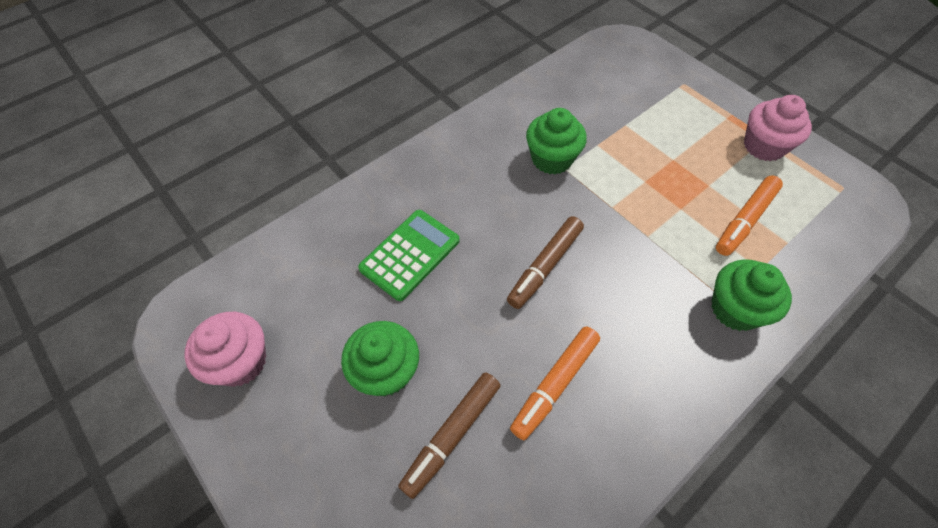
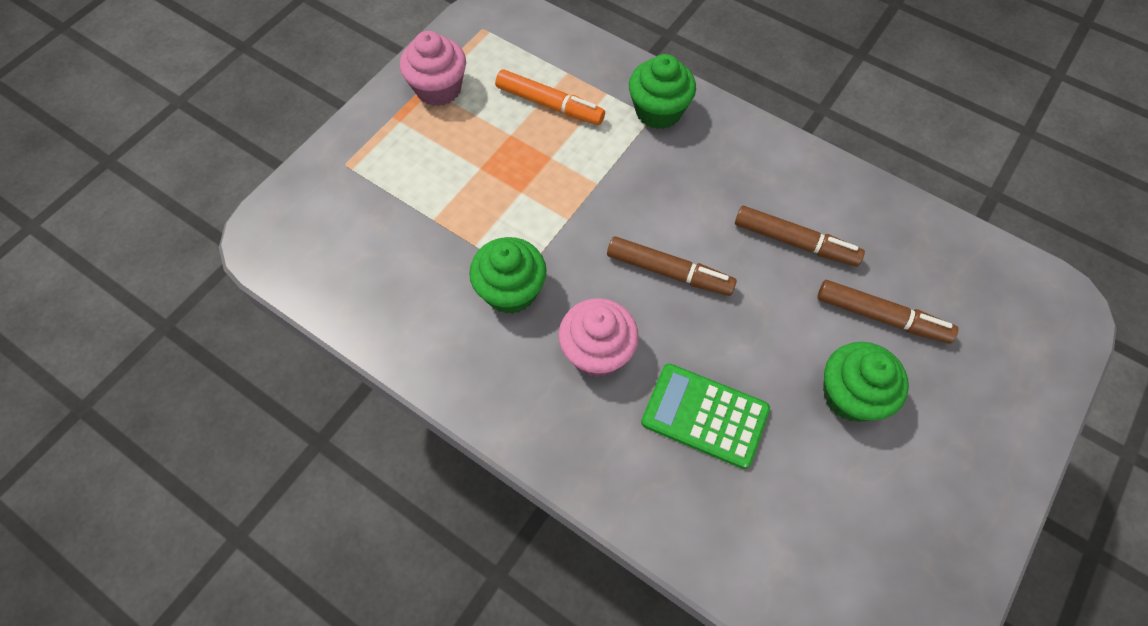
camera: 105 degrees left, 5 degrees up
pink cupcake [184,312,266,387] -> pink cupcake moved to [558,298,639,377]
orange marker [510,327,600,440] -> brown marker [735,206,865,266]

